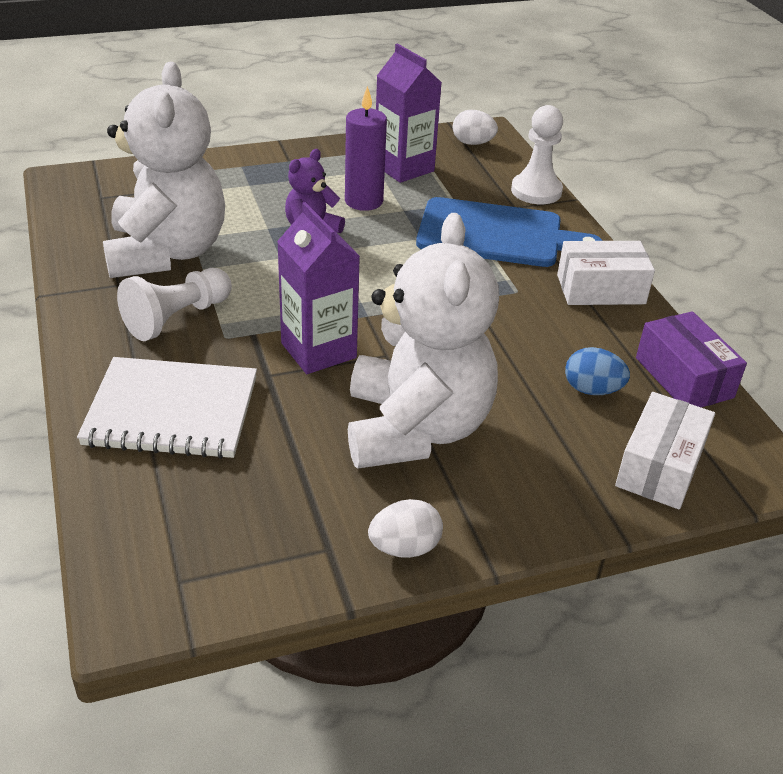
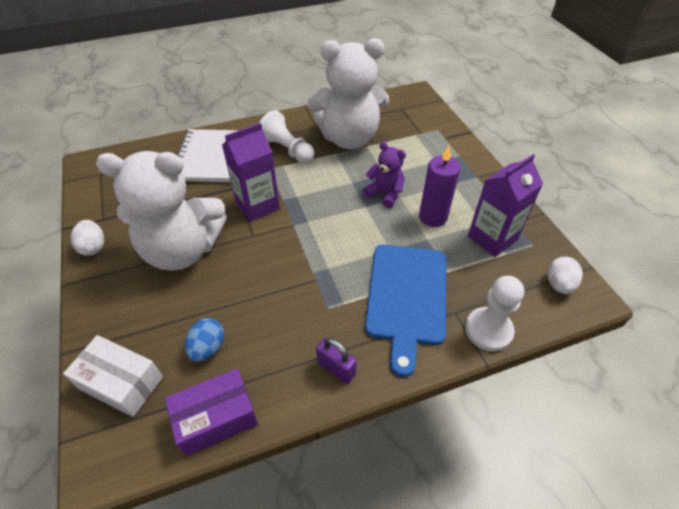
camera: 90 degrees right, 10 degrees up
white box [557,241,655,305] -> purple padlock [316,338,357,384]

